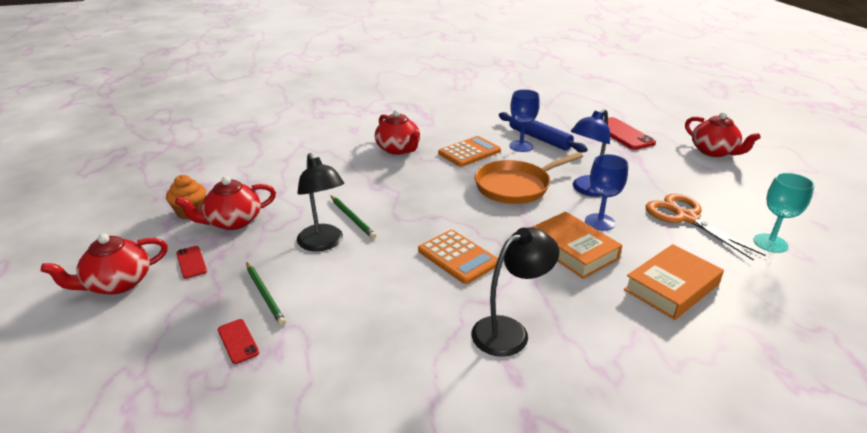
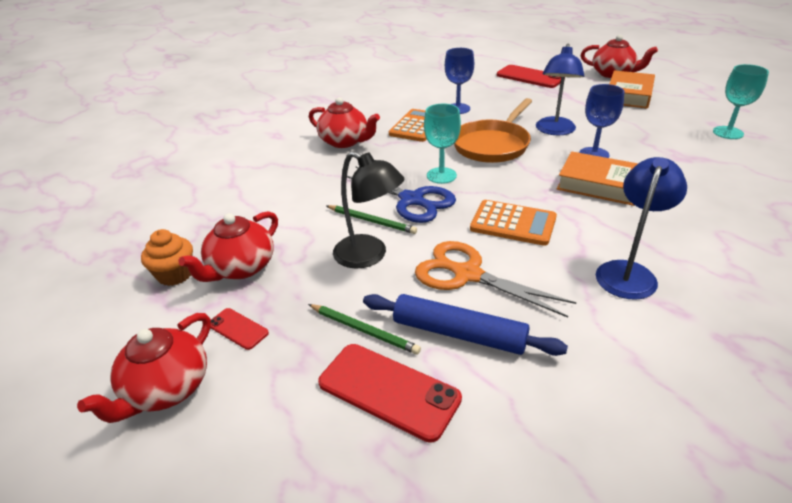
camera: 25 degrees left, 5 degrees up
red phone [218,319,259,364] -> red phone [318,344,462,443], size x1.93
black lamp [472,227,559,357] -> blue lamp [596,157,687,300]
blue rolling pin [499,112,588,153] -> blue rolling pin moved to [363,294,568,356]
orange book [624,244,724,320] -> orange book moved to [609,70,655,109]
orange scissors [645,194,766,261] -> orange scissors moved to [415,241,576,318]
none -> blue scissors [347,167,456,223]
none -> turquoise goblet [424,104,461,184]

